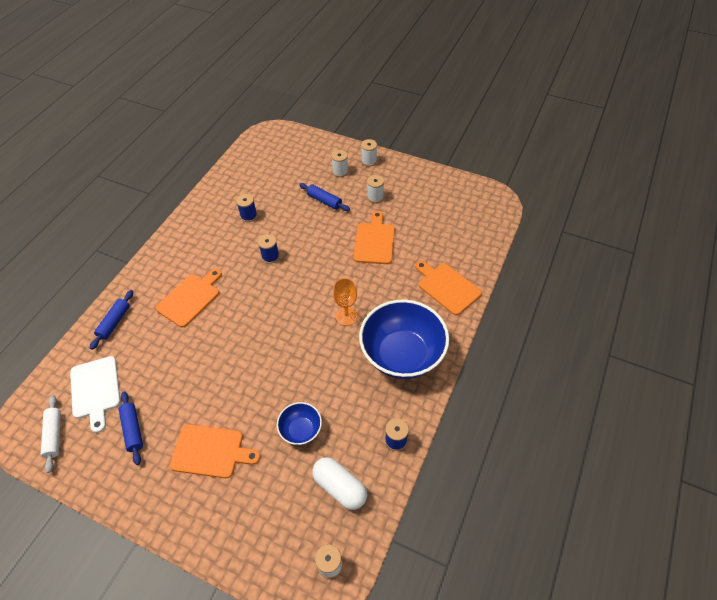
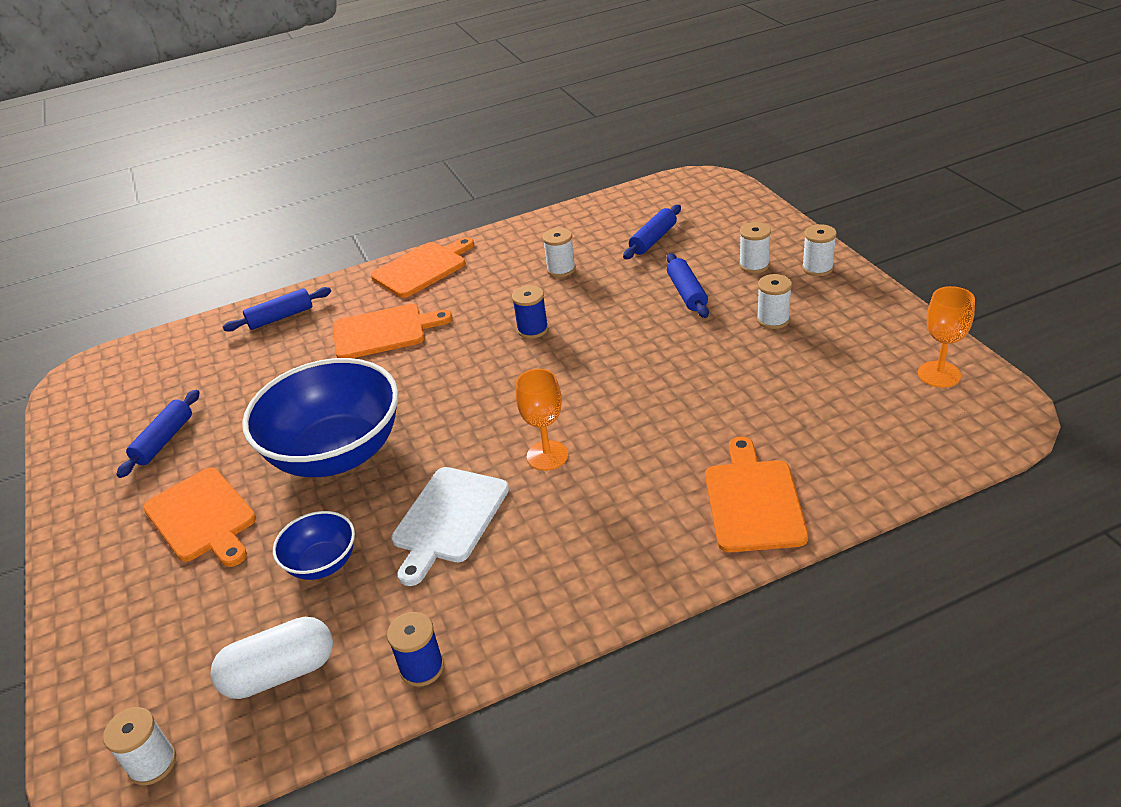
camera: 45 degrees right, 15 degrees down
white rolling pin [41,395,61,473] -> none
white cutting board [70,356,121,433] -> white cutting board moved to [391,467,509,586]
blue spool [236,194,257,222] -> white spool [543,228,576,277]
white capsule [312,457,367,510] -> white capsule turned 75 degrees clockwise [210,617,333,699]
orange cutting board [353,211,395,264] -> orange cutting board moved to [371,237,474,298]
blue bowl [359,299,449,379] -> blue bowl moved to [242,358,399,477]
none -> blue rolling pin [623,205,681,259]
none -> orange goblet [918,286,975,388]

